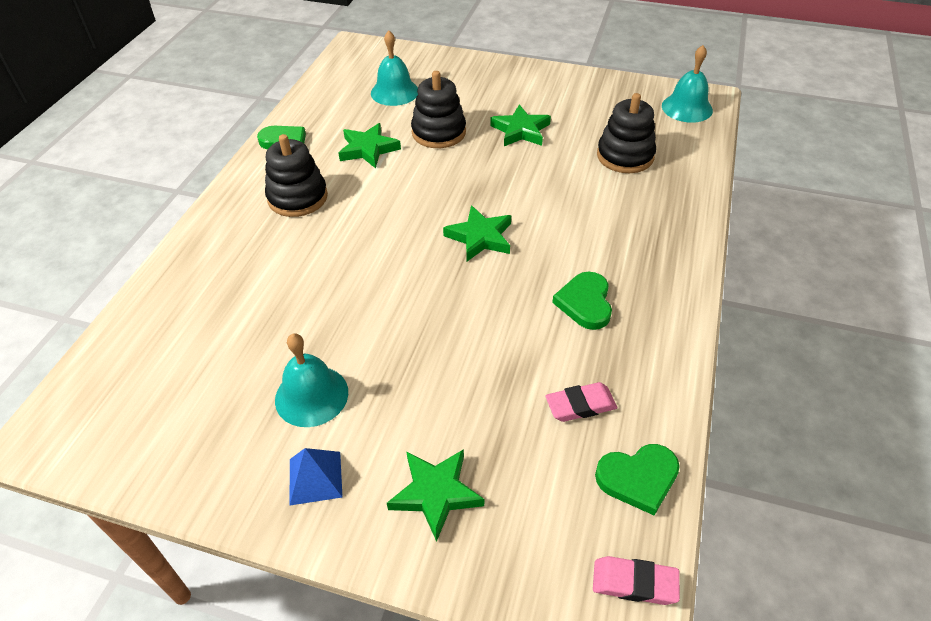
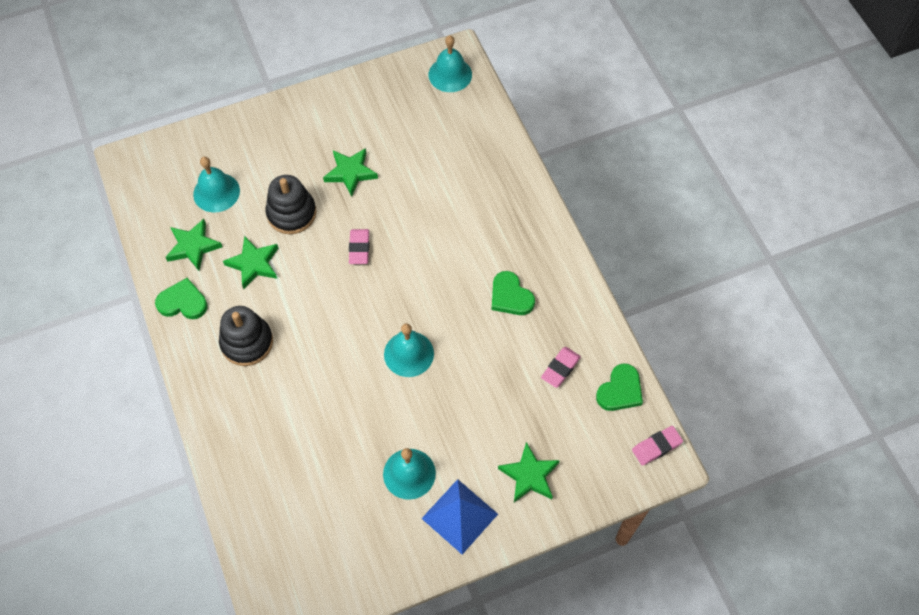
camera: 40 degrees left, 15 degrees up
blue pyramid [290,448,343,505] -> blue pyramid [421,479,498,554], size x1.58
green star [443,205,511,261] -> green star moved to [165,219,222,271]
black stacking toy [597,93,656,173] -> none
none -> pink eraser [349,229,370,264]
none -> turquoise bell [384,323,434,377]

